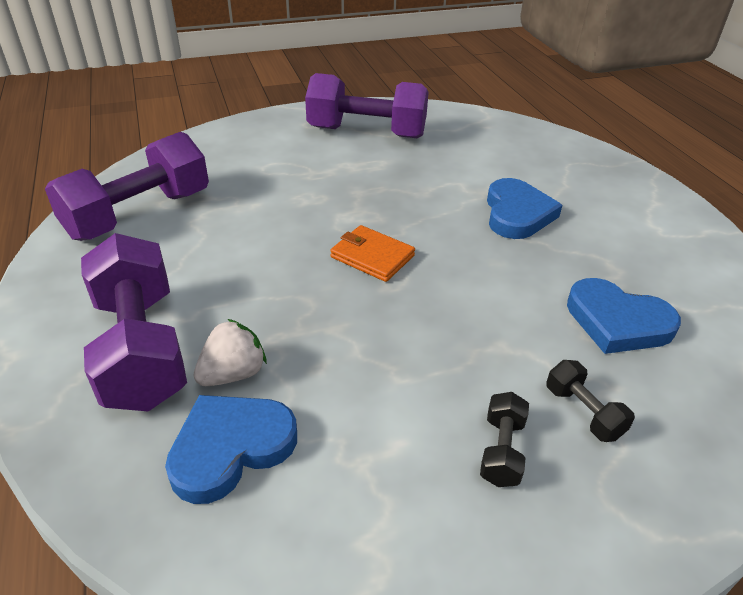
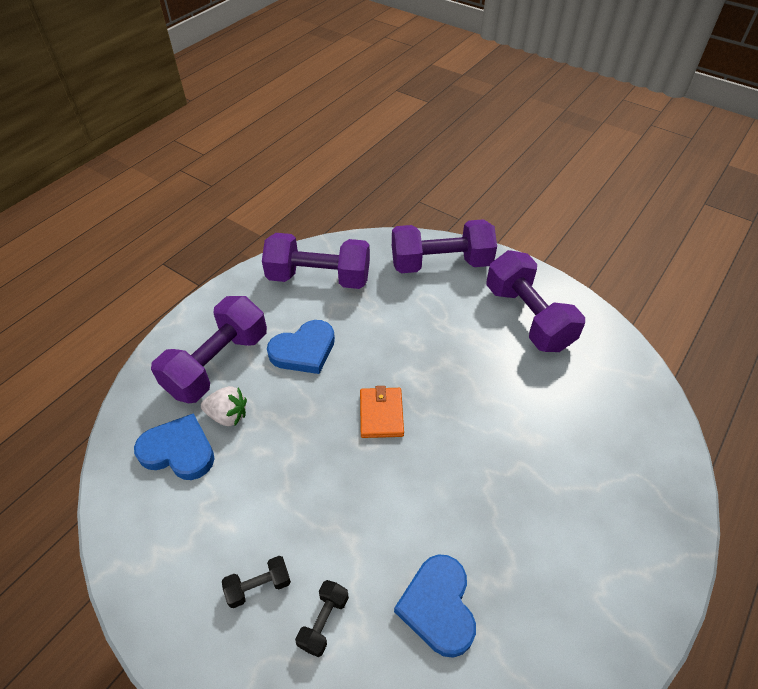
camera: 55 degrees right, 10 degrees up
blue heart [487,178,562,239] -> blue heart moved to [267,320,335,374]
none -> purple dumbbell [392,219,497,273]

